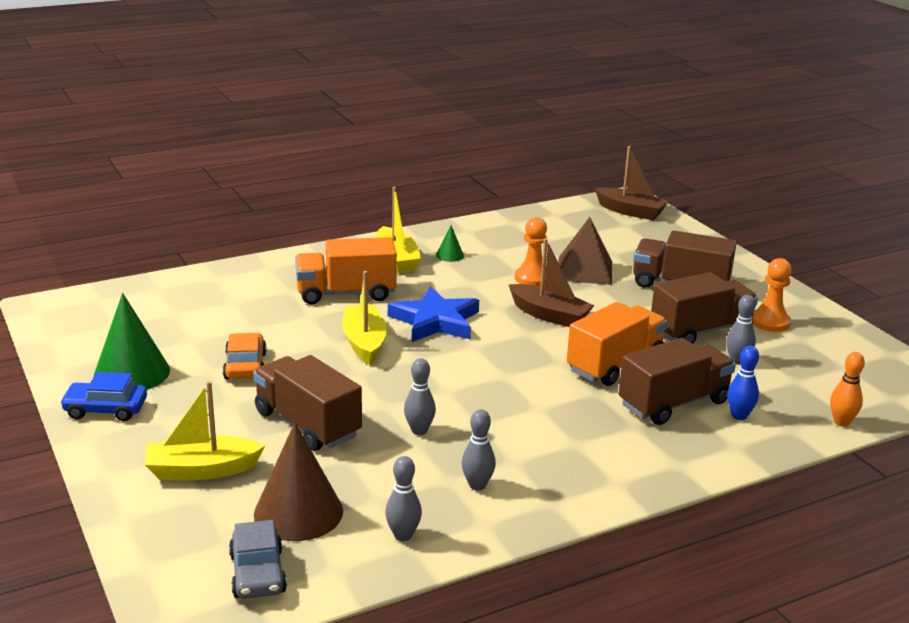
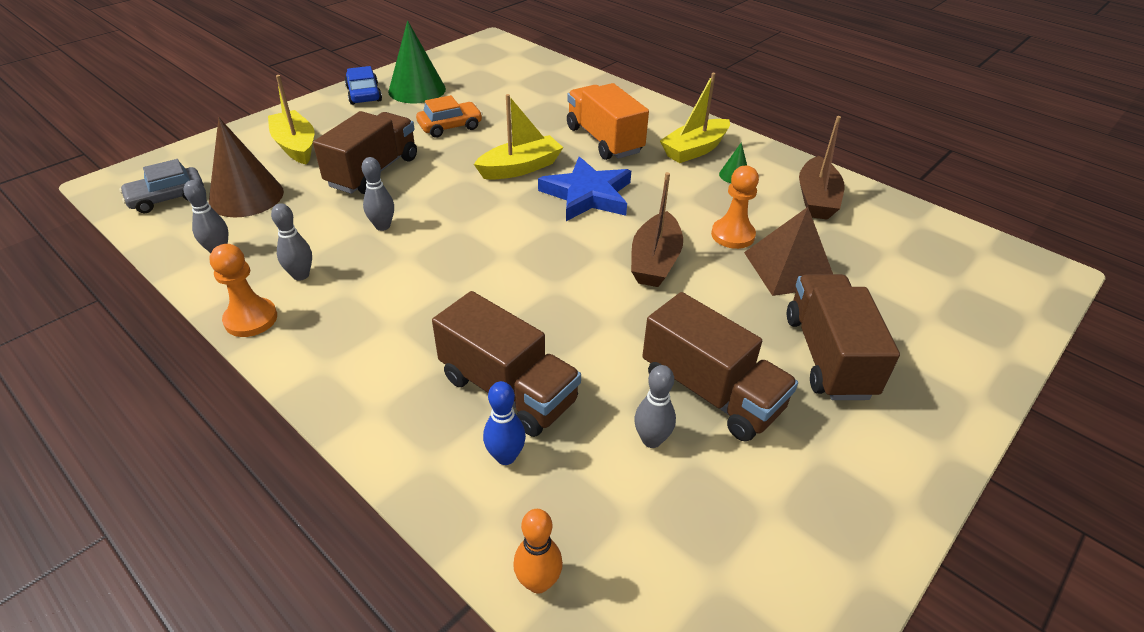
camera: 70 degrees right, 15 degrees up
orange truck [567,302,668,386] -> none
brown boat [595,146,669,220] -> brown boat moved to [799,116,845,220]
orange pawn [752,258,792,332] -> orange pawn moved to [209,244,277,337]

